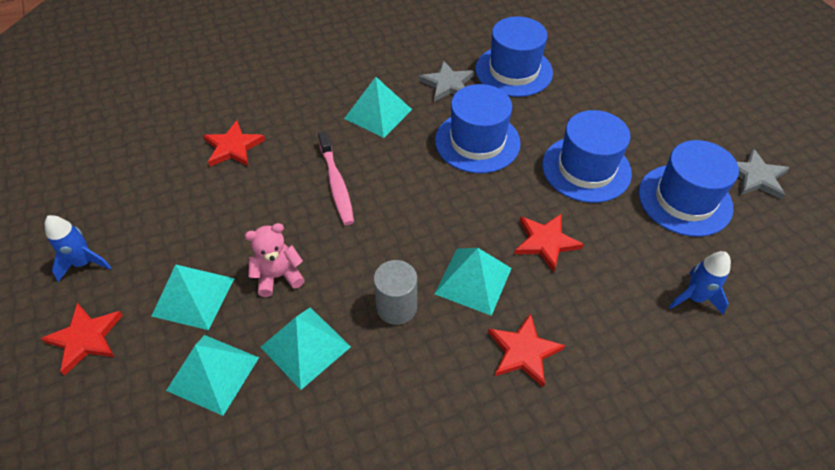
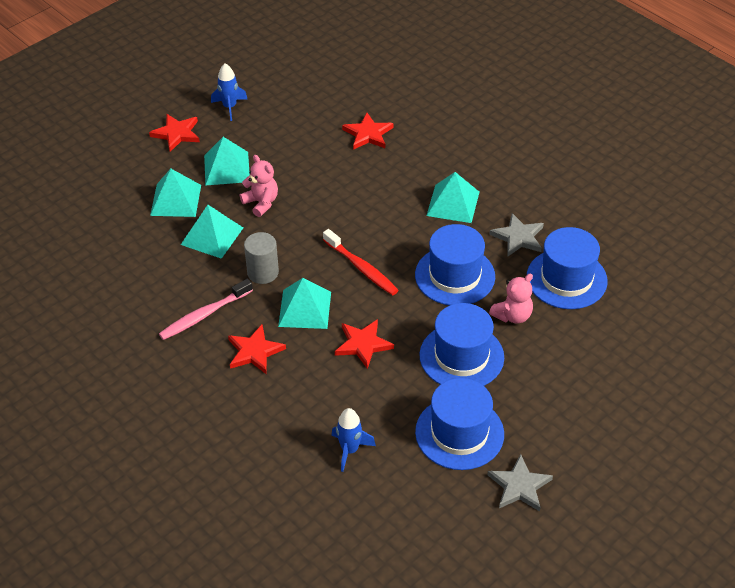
camera: 70 degrees right, 5 degrees down
pink toothbrush [318,131,354,225] -> pink toothbrush moved to [159,279,253,340]
none -> red toothbrush [323,229,399,295]
none -> pink teddy bear [489,273,533,324]

